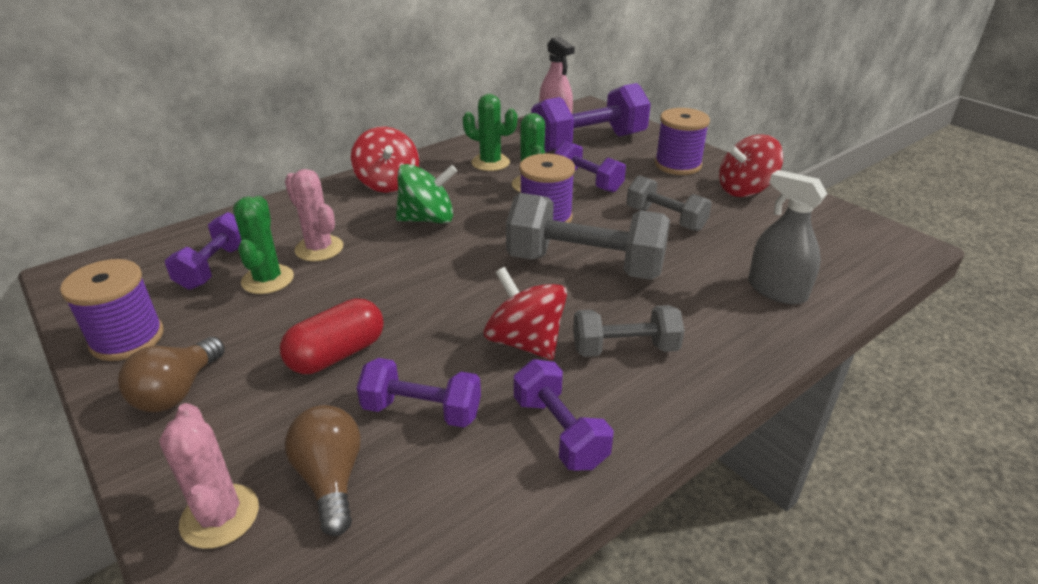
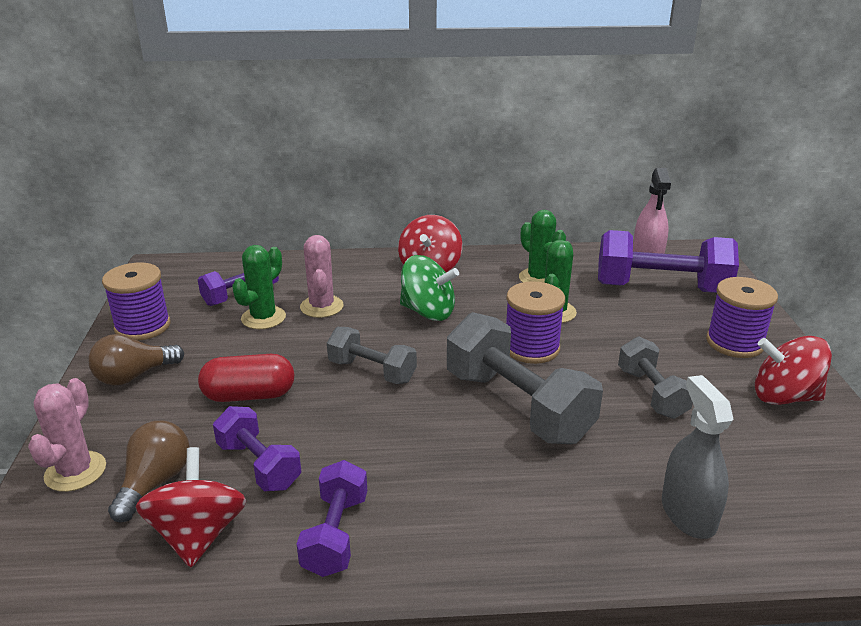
camera: 35 degrees right, 5 degrees down
red spinning top [484,267,567,360] -> red spinning top moved to [135,447,246,567]
purple dumbbell [554,140,626,193] -> none
grey dumbbell [573,305,684,357] -> grey dumbbell moved to [327,327,417,384]

